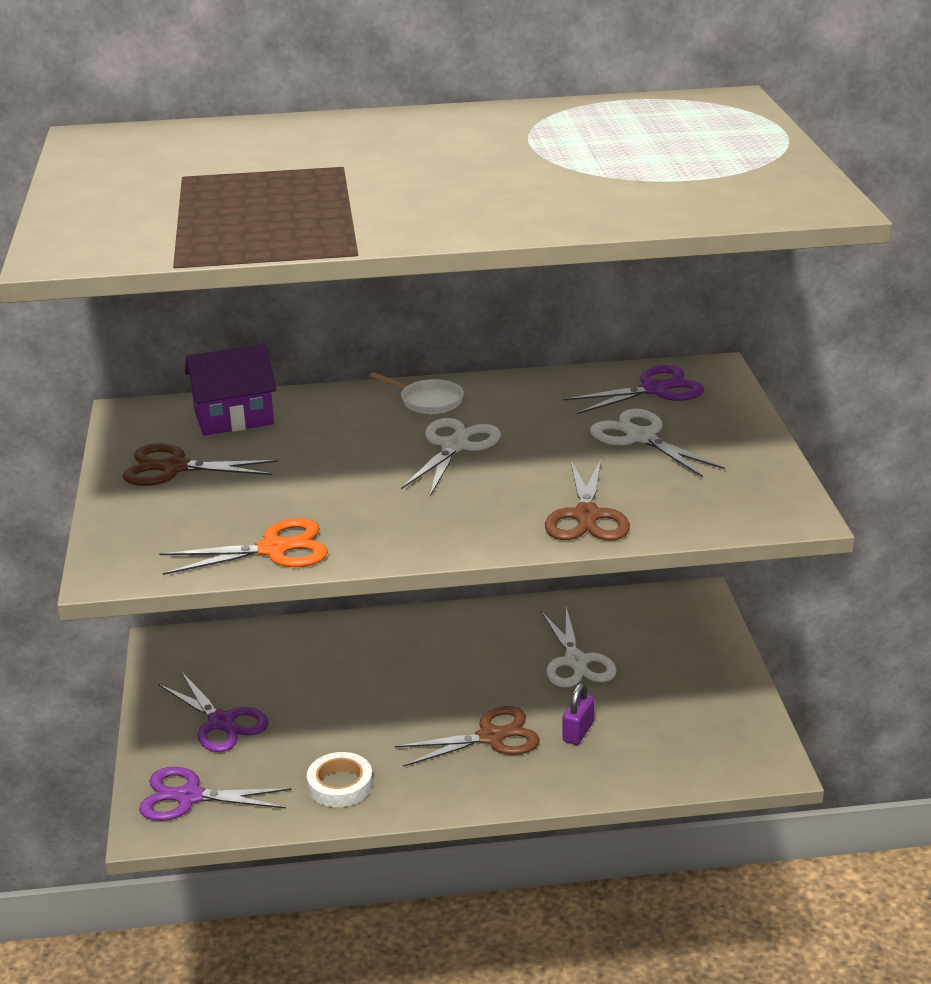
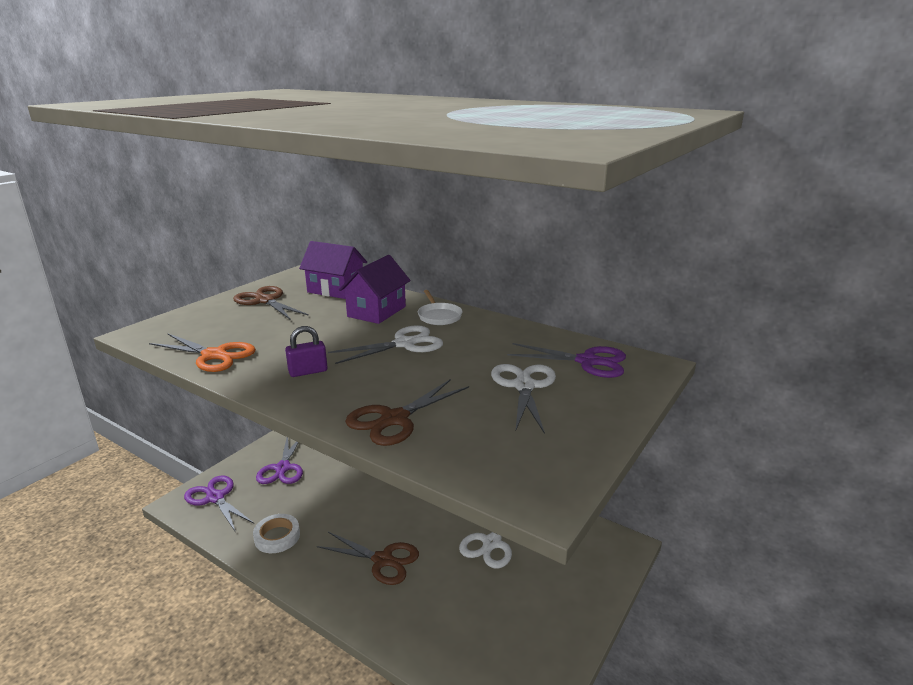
camera: 40 degrees right, 5 degrees down
purple padlock [562,683,595,745] -> purple padlock moved to [285,326,328,377]
none -> purple house [339,255,411,324]

